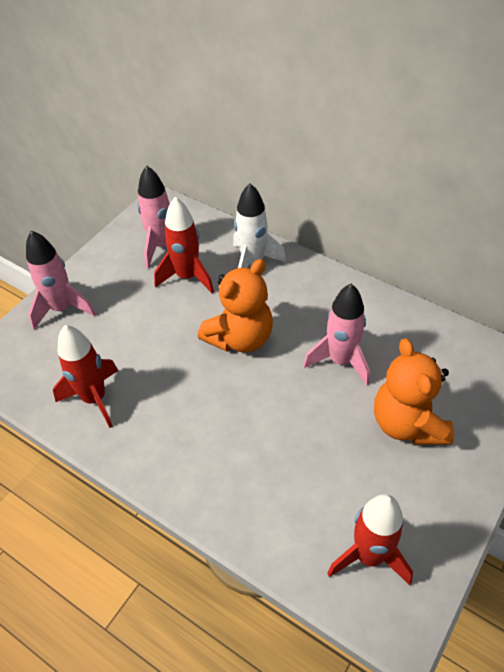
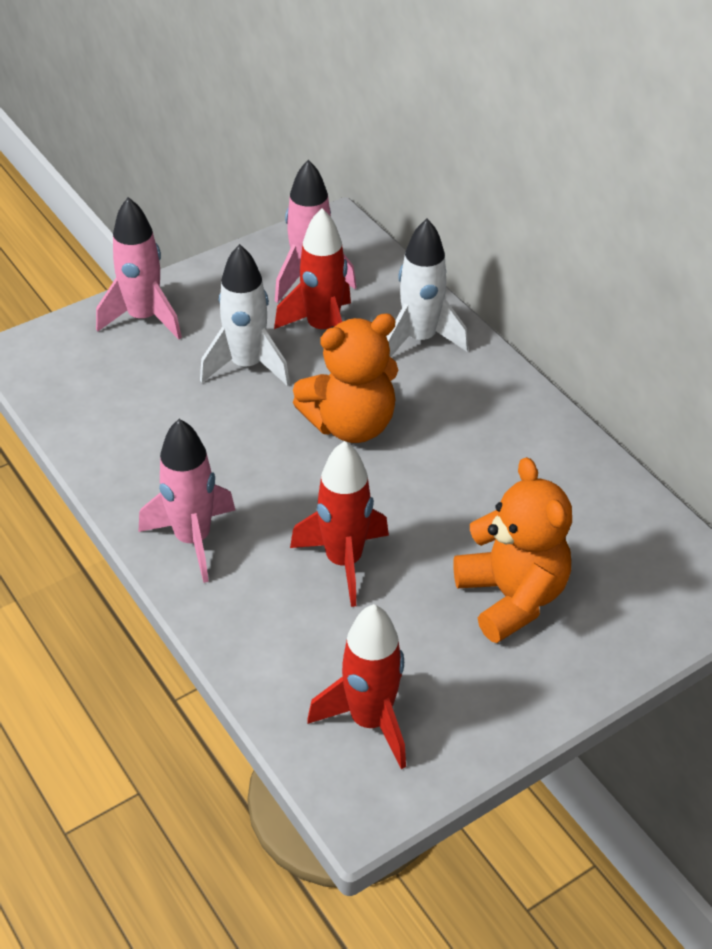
camera: 20 degrees right, 5 degrees down
red rocket [53,325,118,428] -> red rocket moved to [290,441,389,607]
pink rocket [303,284,370,385] -> pink rocket moved to [138,419,235,583]
orange teddy bear [374,338,454,445] -> orange teddy bear turned 150 degrees clockwise [453,457,572,643]
none -> white rocket [200,244,290,386]

